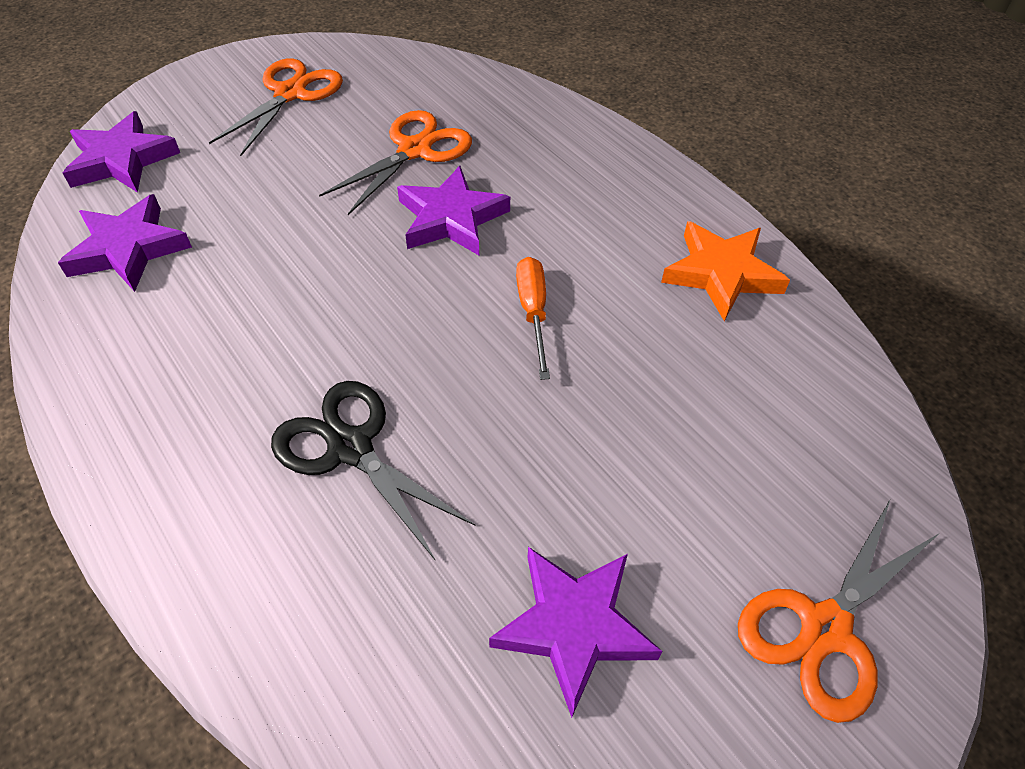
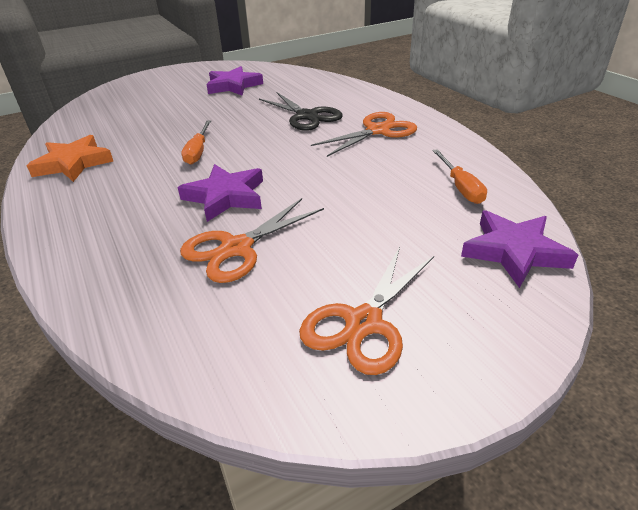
camera: 170 degrees left, 15 degrees down
purple star [58,194,192,292] -> orange screwdriver [432,149,487,204]
orange scissors [738,500,940,723] -> orange scissors moved to [311,112,417,157]

